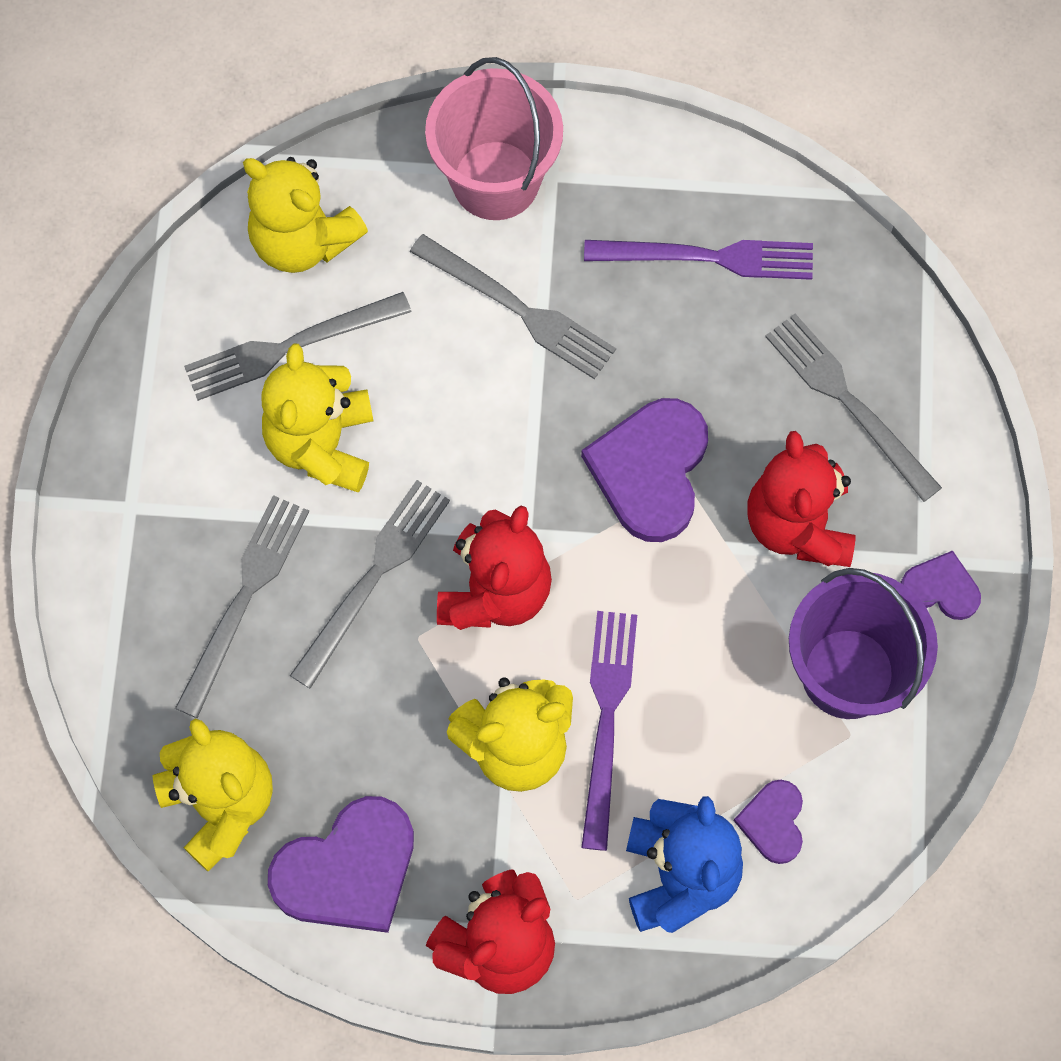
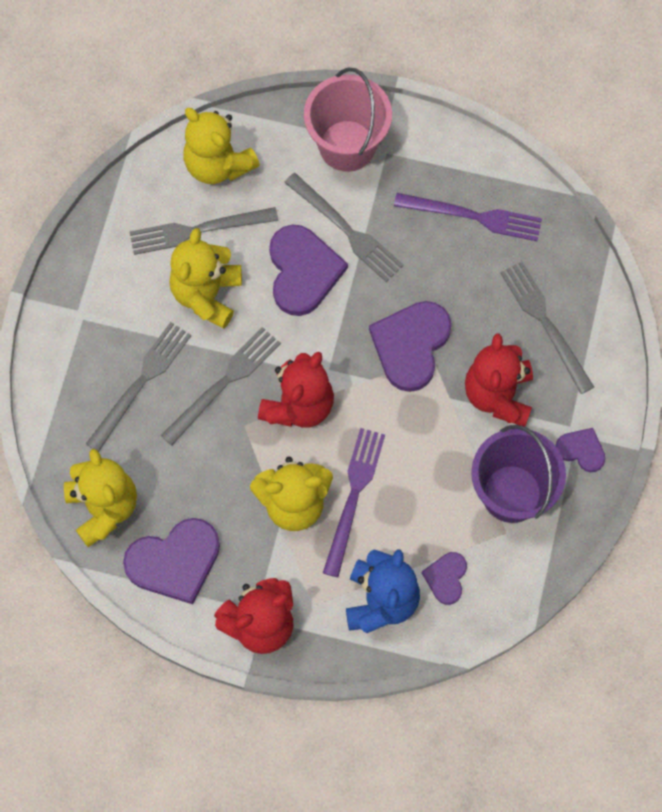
camera: 10 degrees right, 0 degrees up
none -> purple heart [269,224,348,316]

